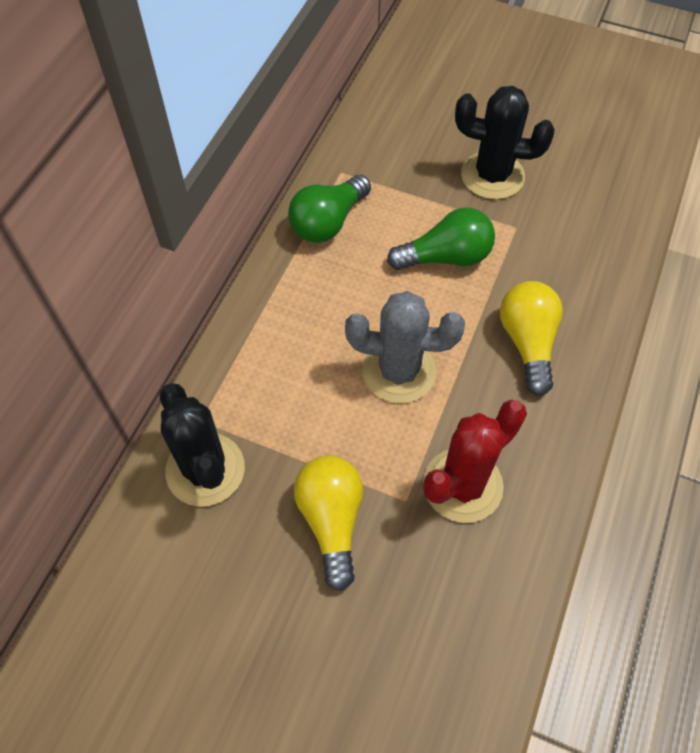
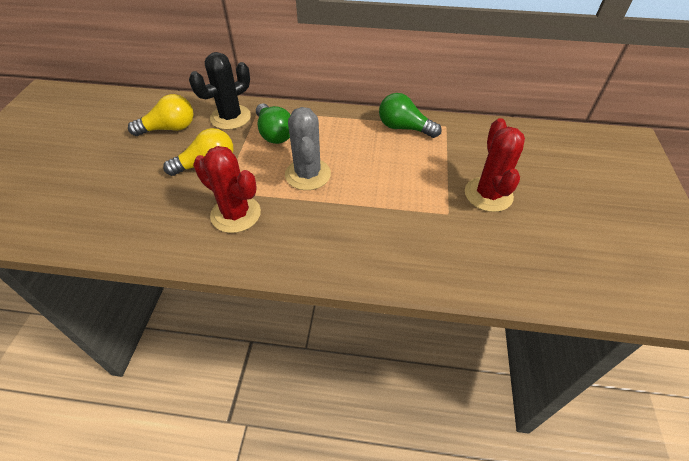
camera: 75 degrees right, 10 degrees down
green light bulb [387,208,495,270] -> green light bulb moved to [256,104,291,144]
black cactus [455,86,555,199] -> red cactus [465,118,525,212]
yellow light bulb [500,281,563,396] -> yellow light bulb moved to [128,94,194,136]

